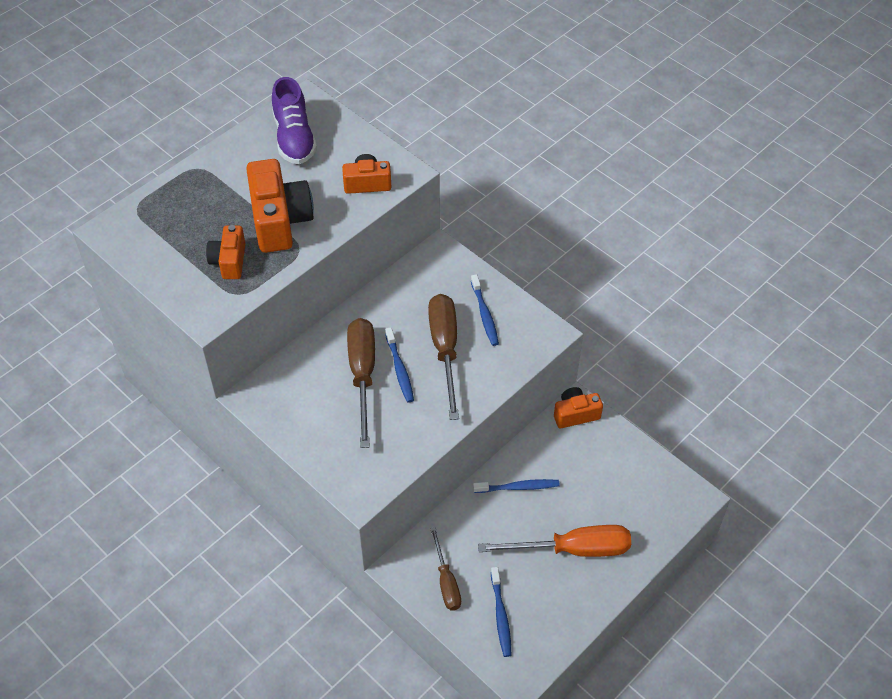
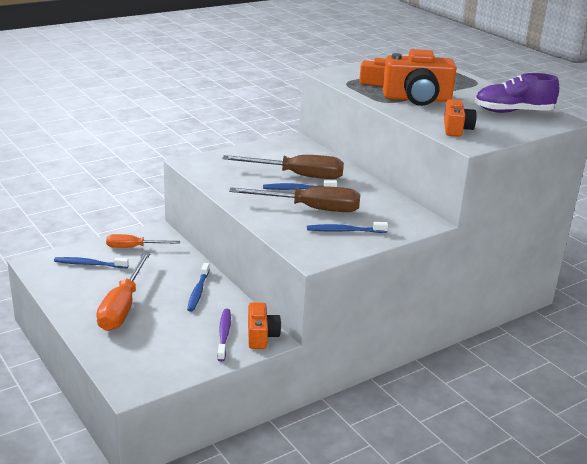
camera: 100 degrees right, 25 degrees down
brown screwdriver [430,527,461,611] -> orange screwdriver [106,234,180,248]
none -> purple toothbrush [217,309,231,361]

